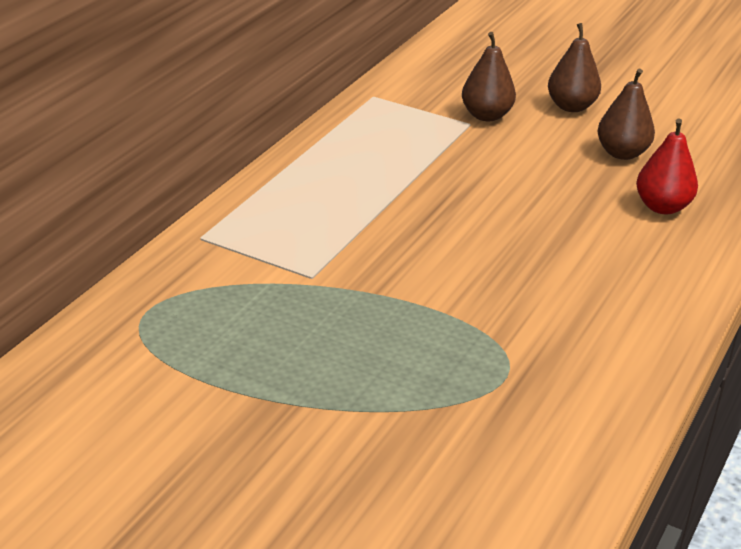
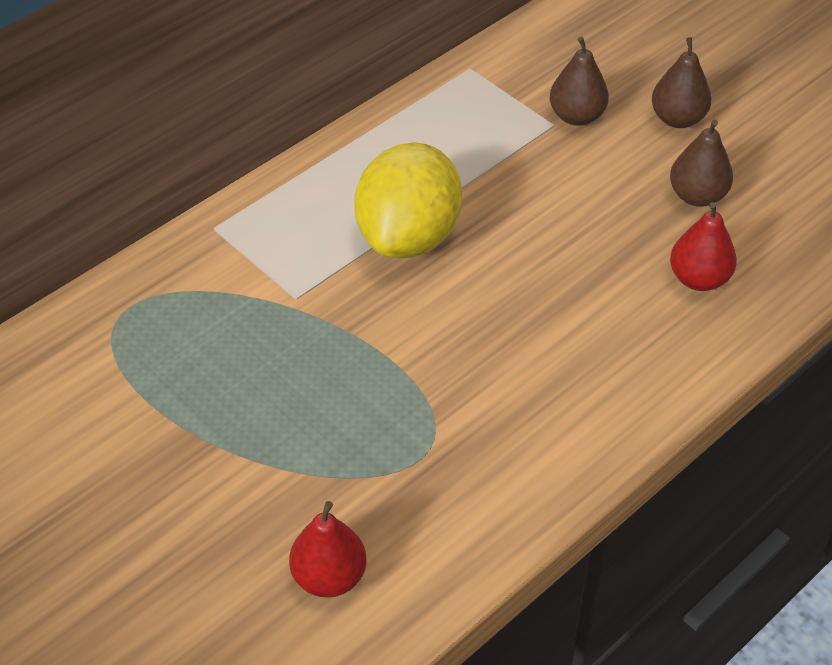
camera: 20 degrees right, 15 degrees up
none -> red pear [289,501,367,598]
none -> yellow lemon [354,142,462,258]

